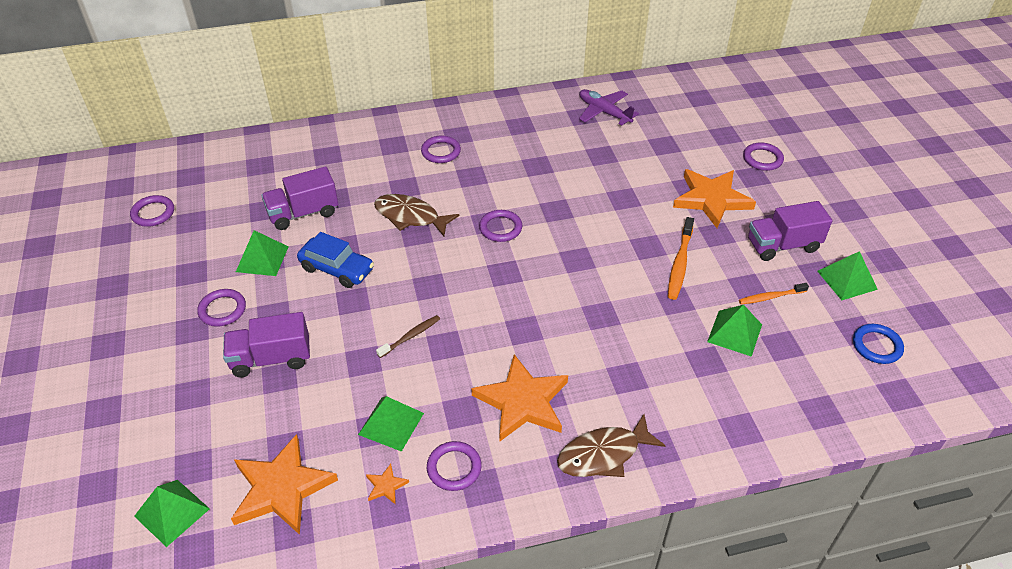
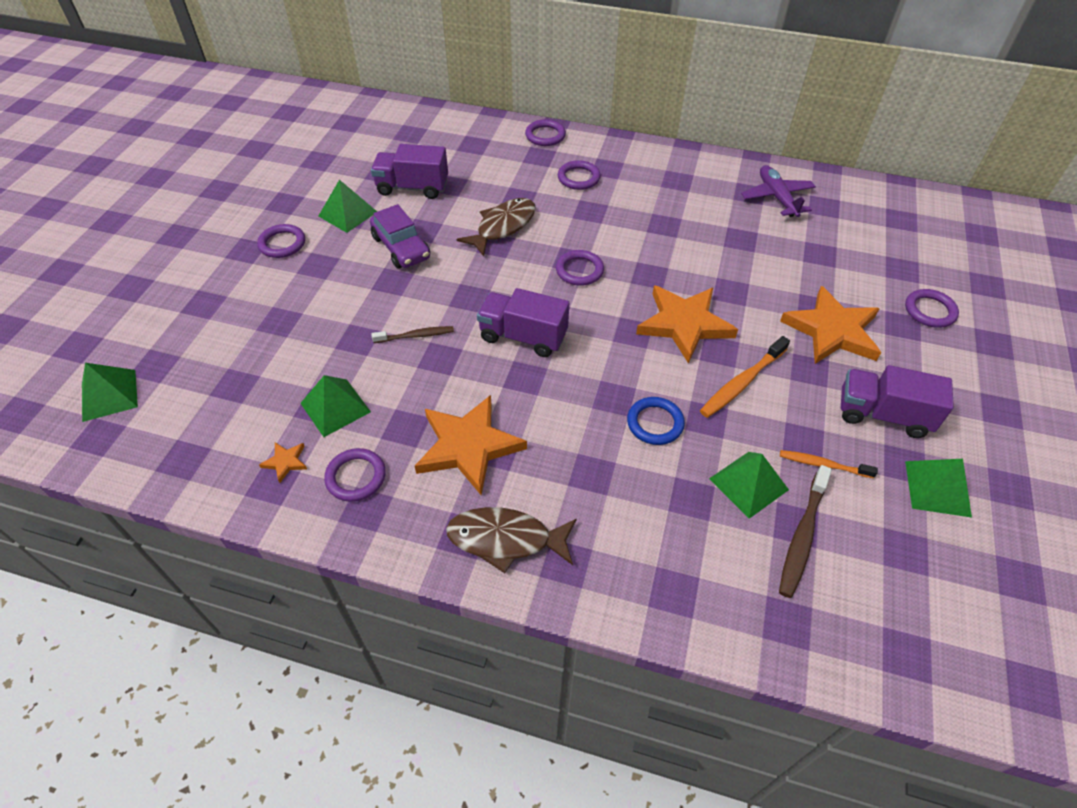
camera: 30 degrees right, 5 degrees up
purple ring [130,195,174,227] -> purple ring moved to [525,119,566,146]
purple truck [223,312,310,377] -> purple truck moved to [477,288,569,357]
orange star [231,434,338,535] -> orange star moved to [636,285,738,363]
blue car [297,232,374,288] -> purple car [370,204,430,269]
brown fish [374,194,459,236] -> brown fish turned 75 degrees clockwise [457,198,536,256]
blue ring [853,324,904,364] -> blue ring moved to [627,397,685,445]
none -> brown toothbrush [779,465,832,598]

